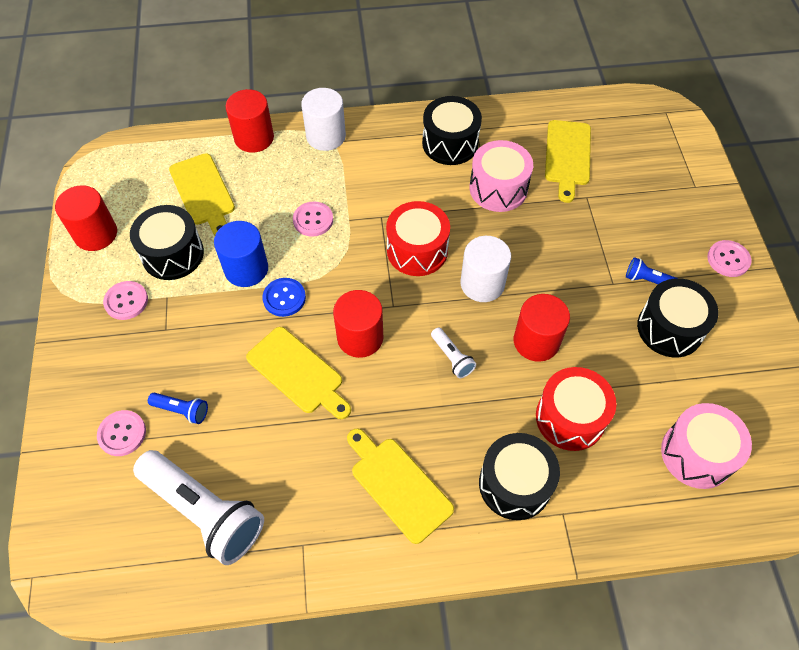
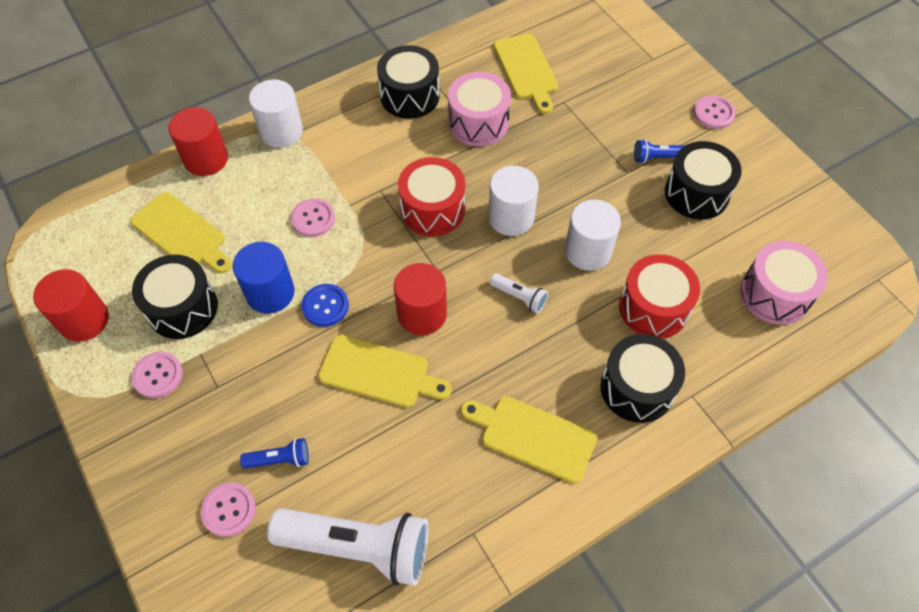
camera: 25 degrees left, 0 degrees up
red cylinder [514,294,570,362] -> white cylinder [565,199,621,271]

